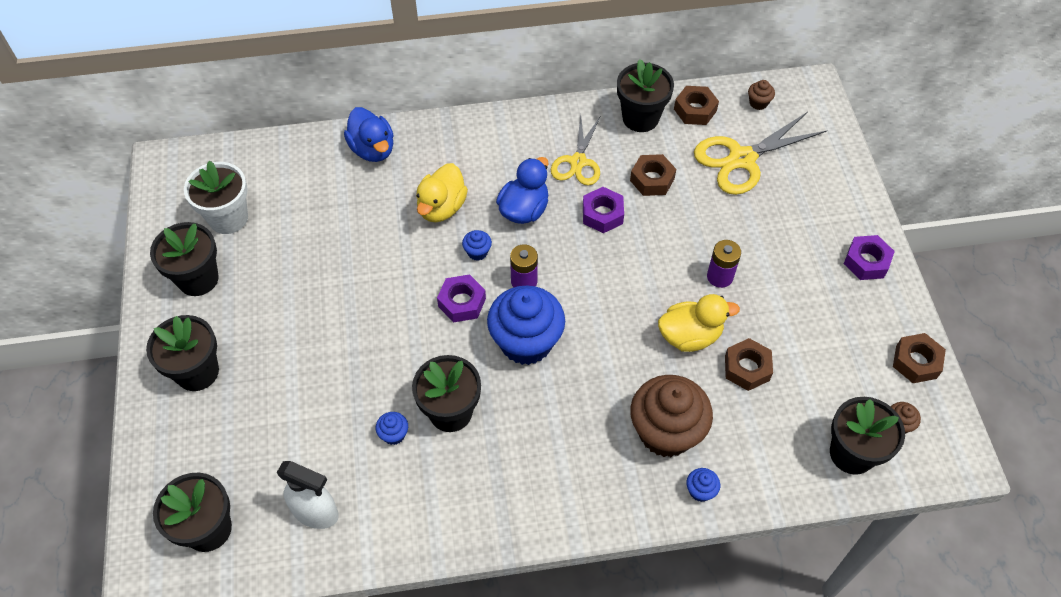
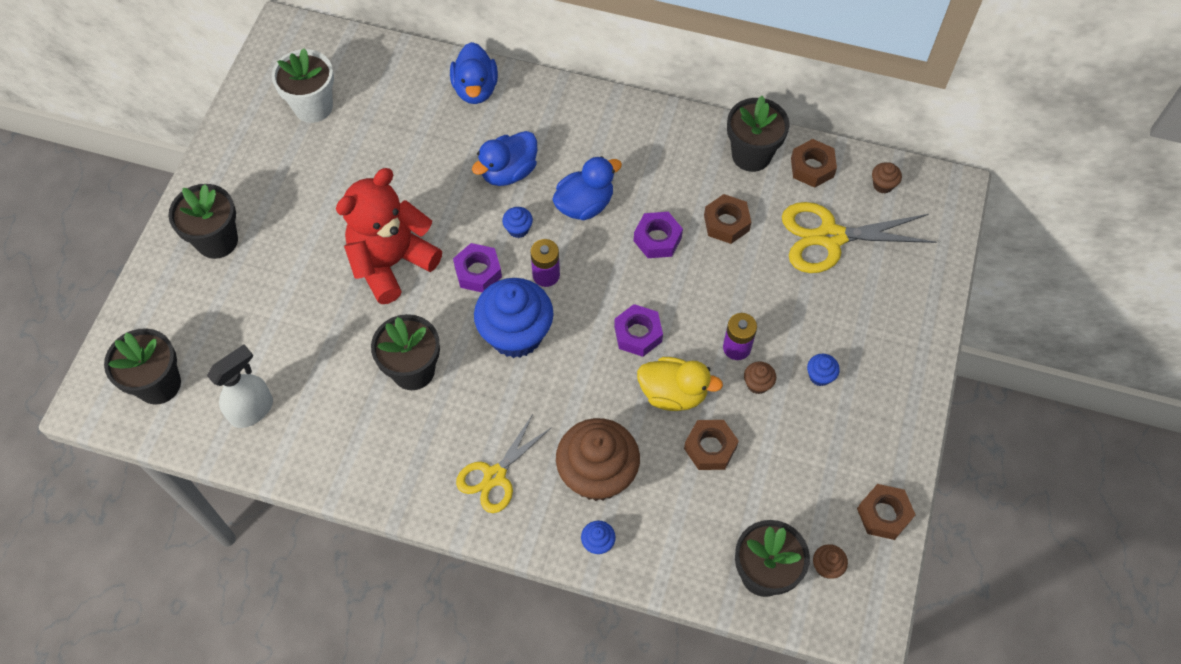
camera: 25 degrees right, 5 degrees up
black flower pot [150,222,219,296] -> none
white spray bottle [277,461,339,529] -> white spray bottle turned 90 degrees counterclockwise [207,345,273,428]
blue cupcake [376,412,408,445] -> blue cupcake moved to [807,354,840,386]
yellow duck [416,163,468,222] -> blue duck [472,131,537,186]
yellow scissors [551,115,600,186] -> yellow scissors moved to [456,414,552,513]
purple nut [844,235,895,280] -> purple nut moved to [614,304,663,357]
none -> red teddy bear [336,168,442,304]
none -> brown cupcake [744,361,776,394]

